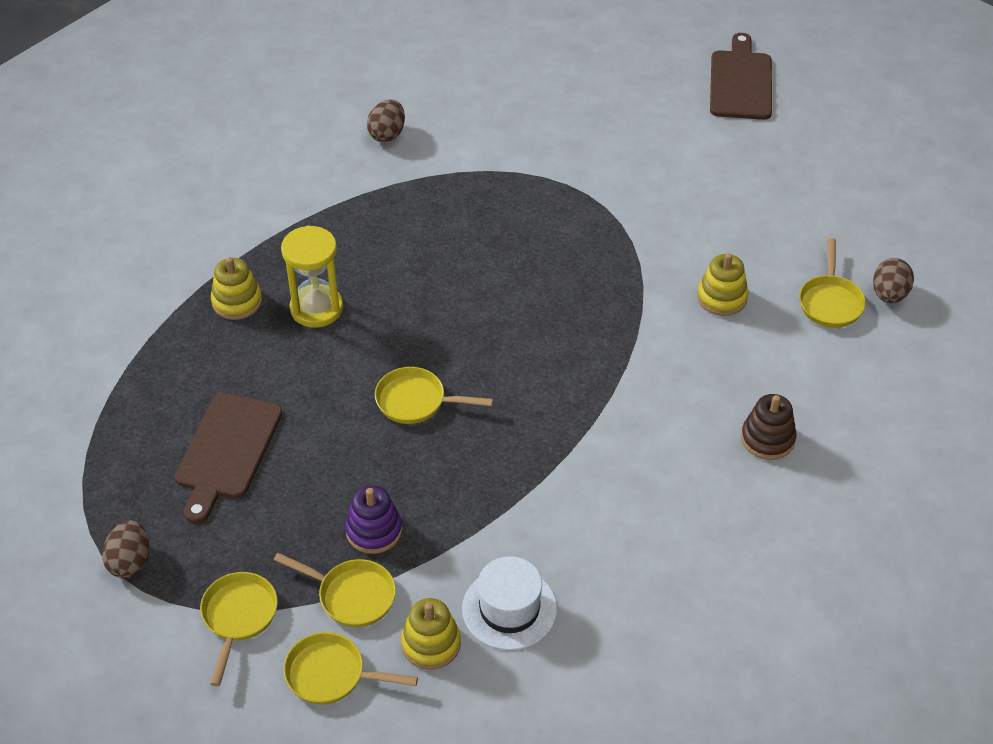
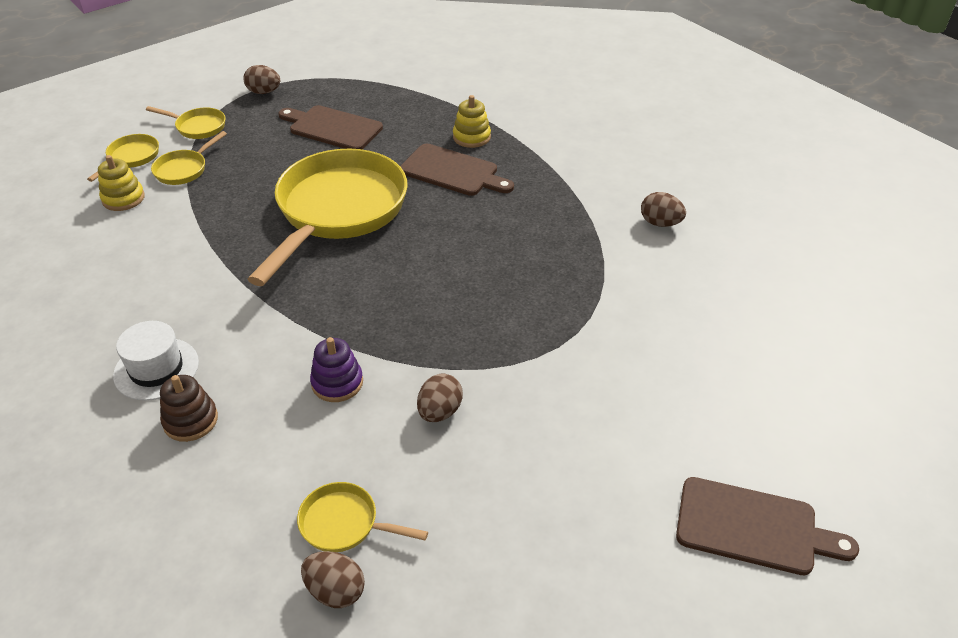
camera: 100 degrees right, 5 degrees down
yellow hourglass [281,225,343,328] -> brown cutting board [400,144,514,196]
purple stacking toy [345,485,402,554] -> purple stacking toy moved to [310,337,363,402]
yellow pan [375,367,493,424] -> yellow pan [248,149,407,286], size x2.38
white hat [462,556,557,650] -> white hat moved to [113,321,199,401]
yellow stacking toy [697,253,749,316] -> none
none -> brown egg [417,374,463,422]

